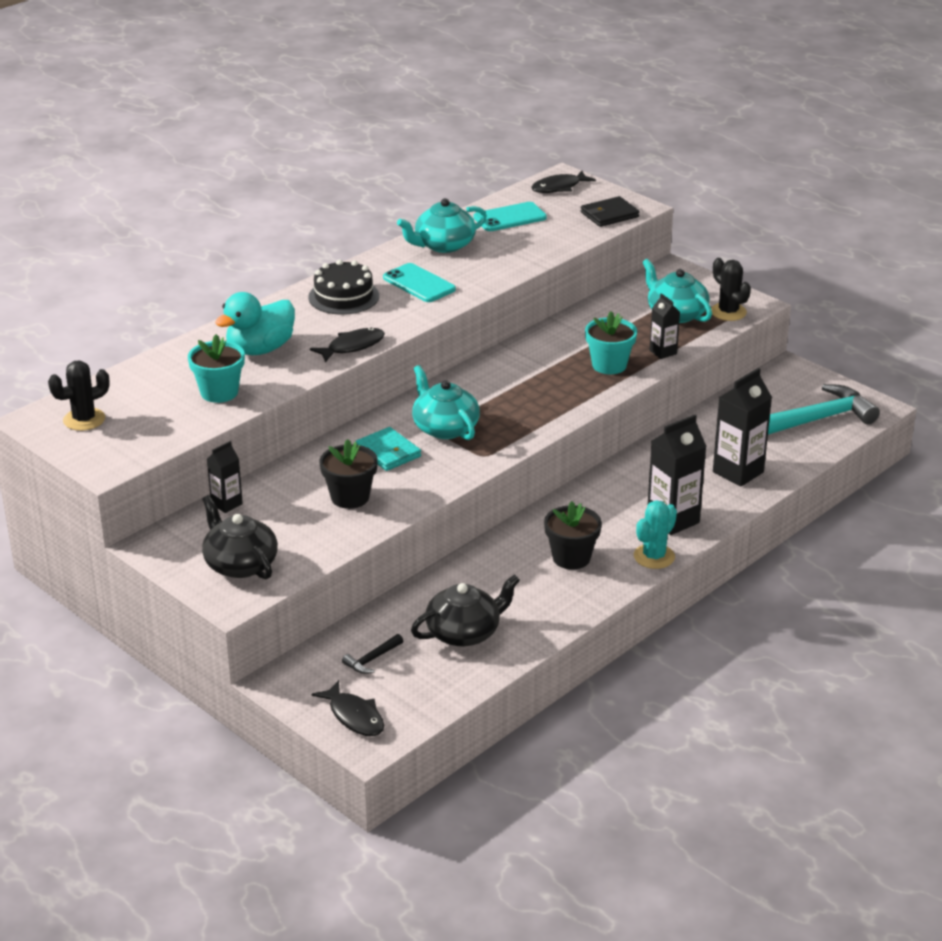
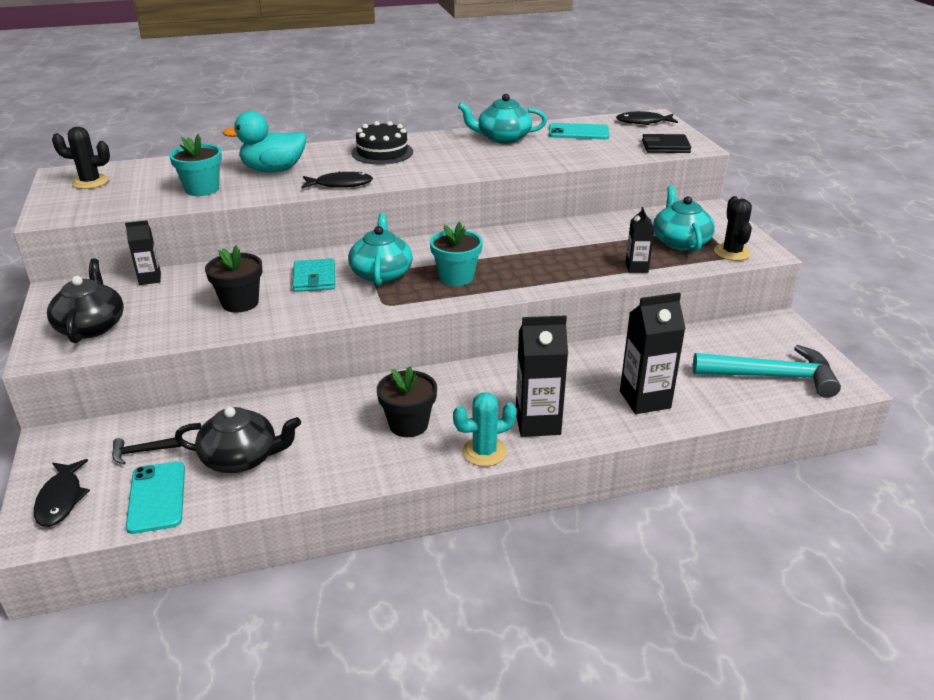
camera: 30 degrees right, 0 degrees up
turquoise phone [383,263,456,302] -> turquoise phone moved to [126,461,185,534]
turquoise flower pot [585,311,637,374] -> turquoise flower pot moved to [430,222,483,286]

